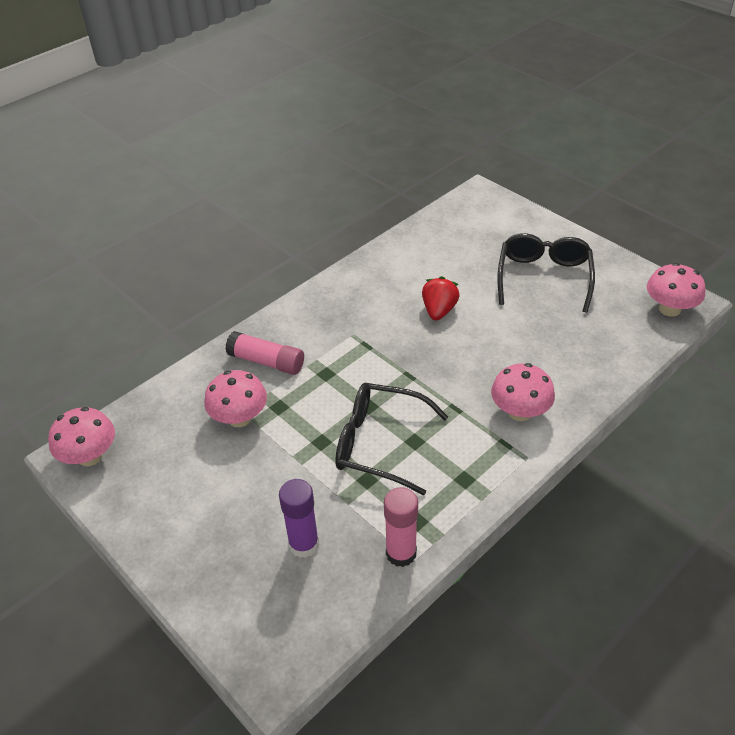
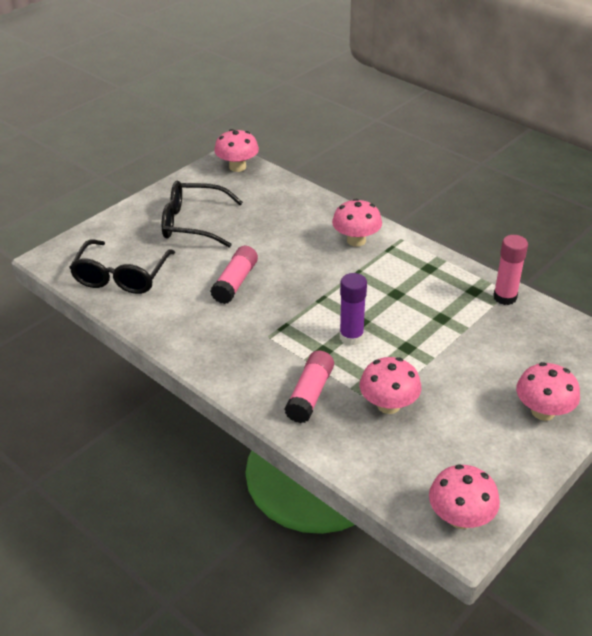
camera: 95 degrees left, 5 degrees down
purple glue stick [279,479,319,558] -> purple glue stick moved to [339,273,367,346]
black glasses [335,383,448,495] -> black glasses moved to [69,239,175,294]
red strawberry [422,276,460,320] -> pink glue stick [210,246,258,304]
none -> pink mushroom [516,362,580,421]

